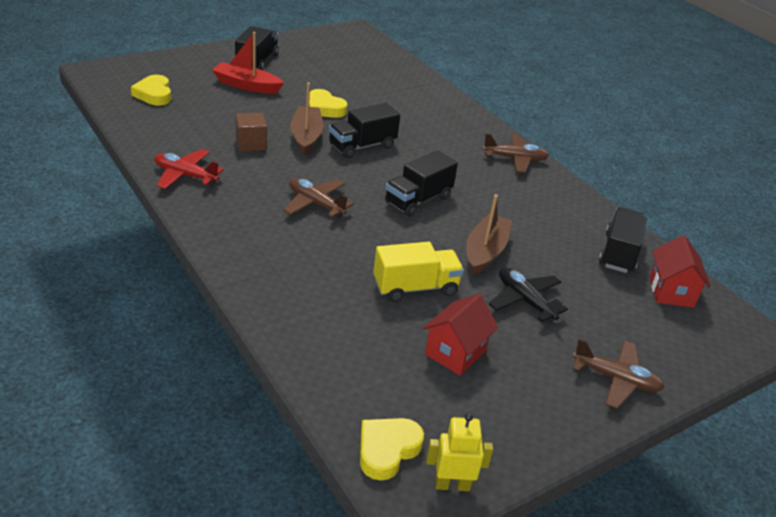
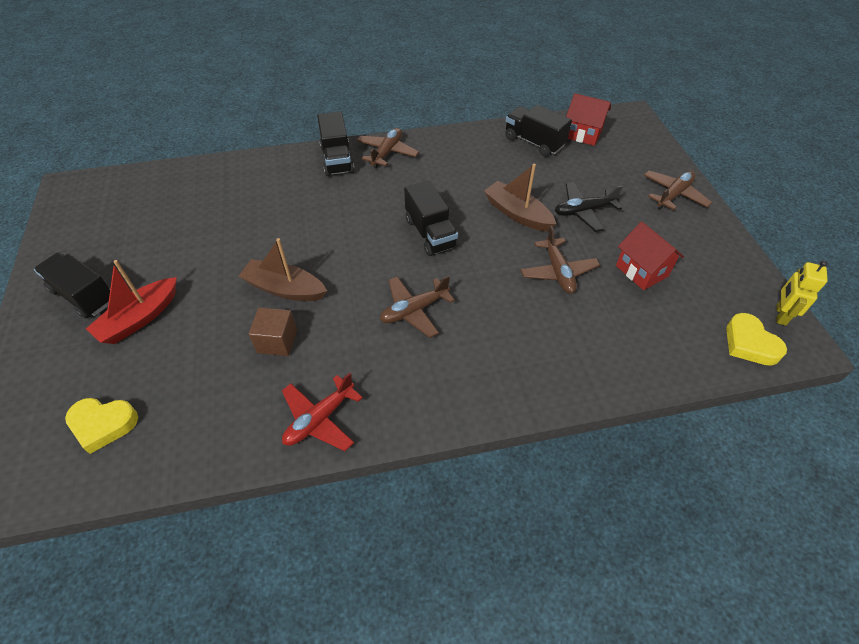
camera: 65 degrees left, 15 degrees up
yellow heart [309,89,348,118] -> none
black truck [329,103,400,158] -> black truck moved to [317,111,354,176]
yellow truck [373,242,464,302] -> brown plane [521,226,600,294]

